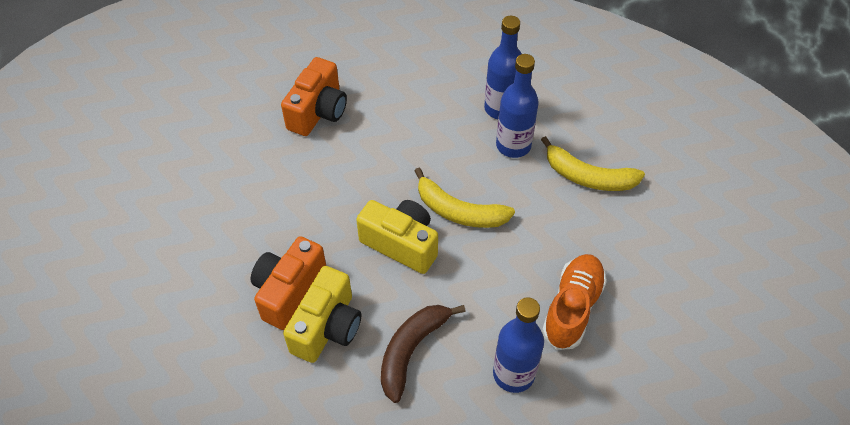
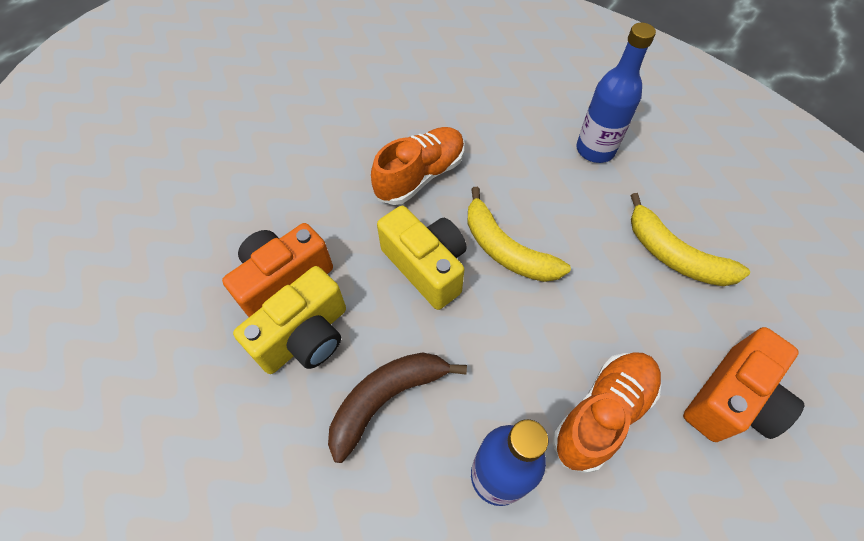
camera: 20 degrees right, 5 degrees up
orange camera [281,57,347,136] -> orange camera moved to [683,327,804,442]
blue bottle [496,54,539,158] -> none
none -> orange shoe [371,127,464,205]

